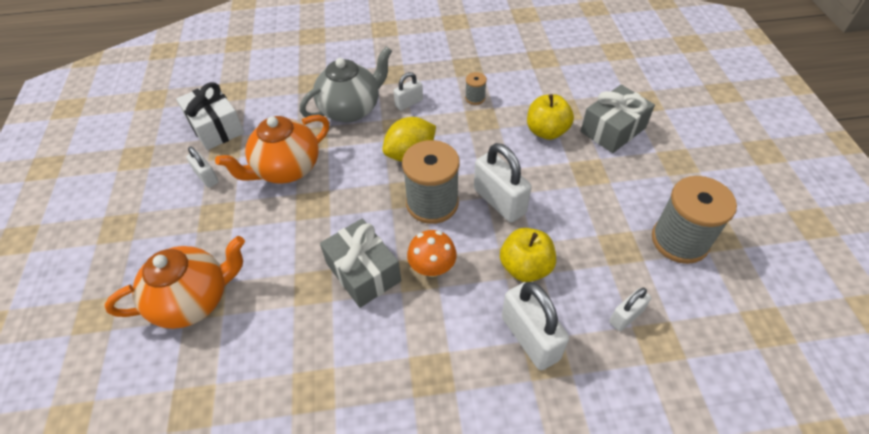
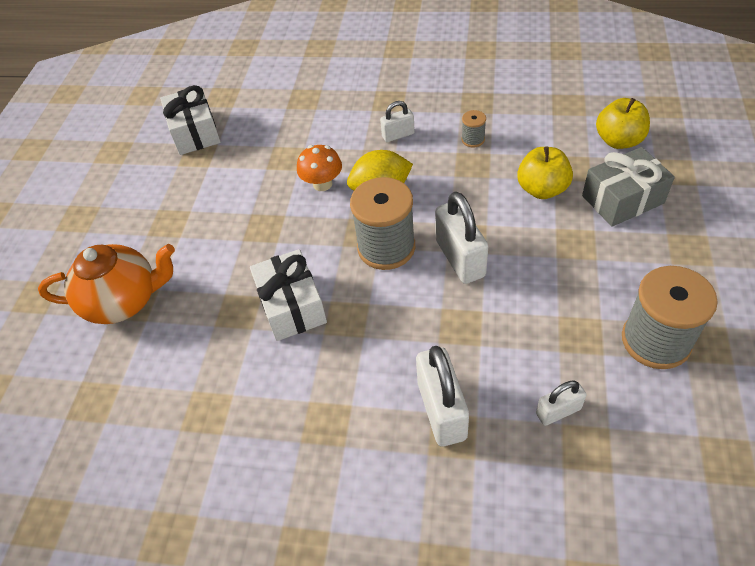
camera: 20 degrees right, 0 degrees up
white padlock [186,147,219,188] -> none
orange teapot [215,115,329,184] -> none
grey teapot [300,46,392,123] -> none
grey gift [320,219,401,308] -> white gift [250,249,327,341]
orange mushroom [407,230,457,277] -> orange mushroom moved to [297,145,342,191]
yellow apple [500,228,556,282] -> yellow apple moved to [596,98,650,149]

